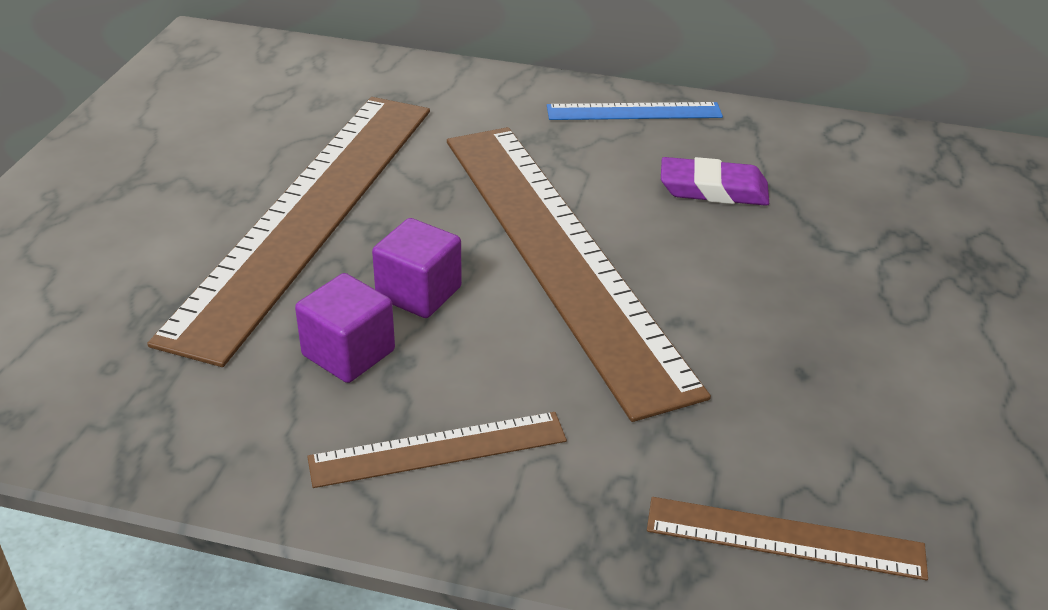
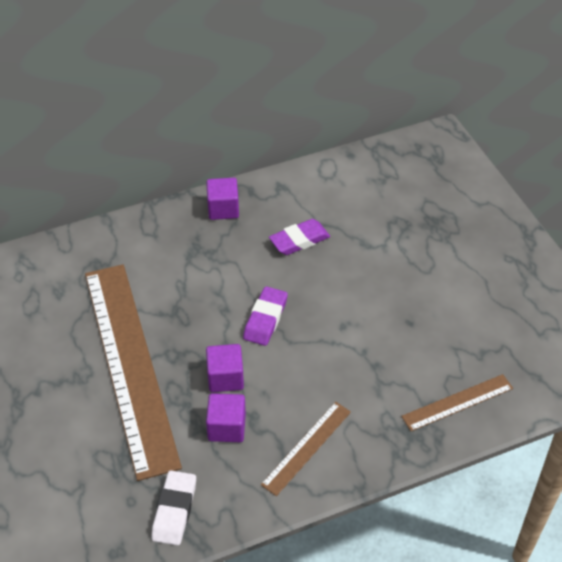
camera: 35 degrees left, 10 degrees up
brown ruler [447,127,711,422] -> purple eraser [243,286,288,346]
blue ruler [547,102,723,120] -> purple cube [206,178,239,220]
none -> white eraser [151,471,196,546]

